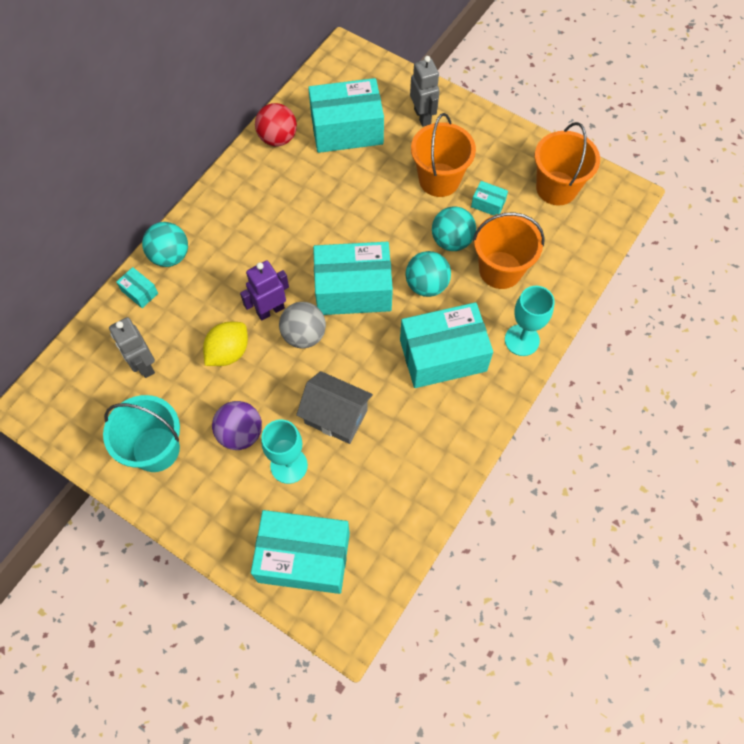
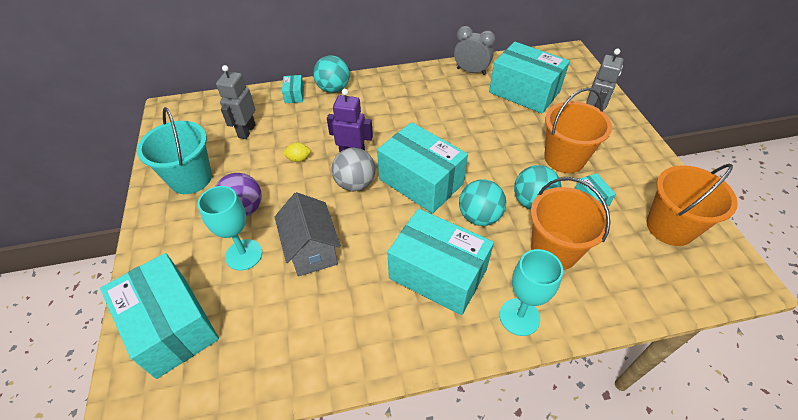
camera: 45 degrees right, 15 degrees down
yellow lemon [203,322,248,366] -> yellow lemon [283,142,311,162], size x0.55
red ball [255,103,297,146] -> grey clock [454,26,495,75]

